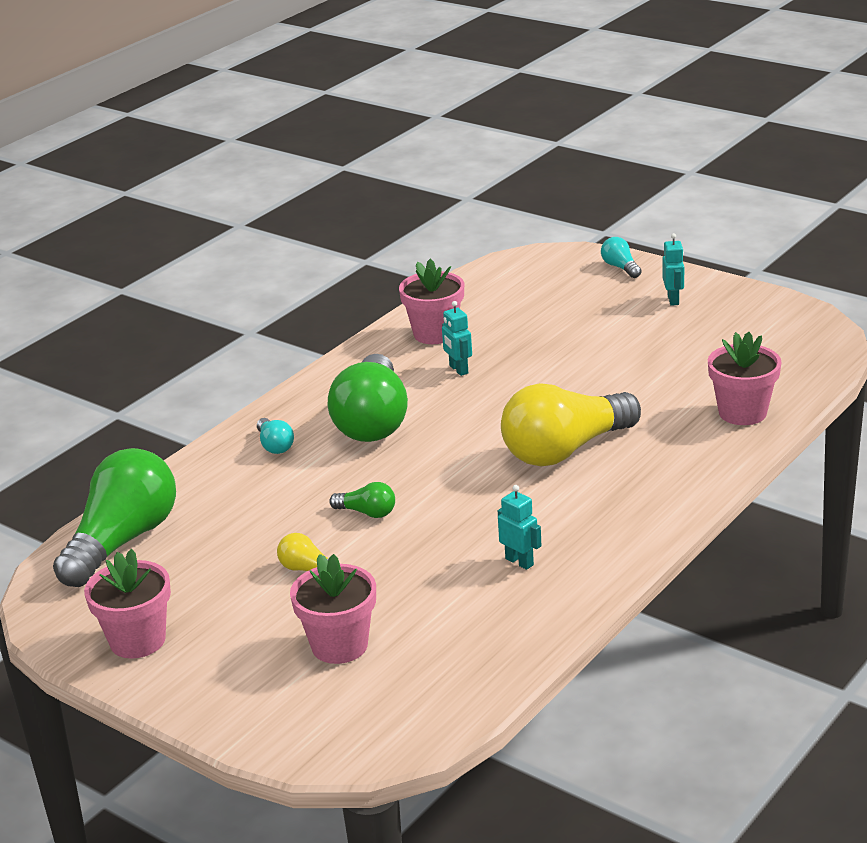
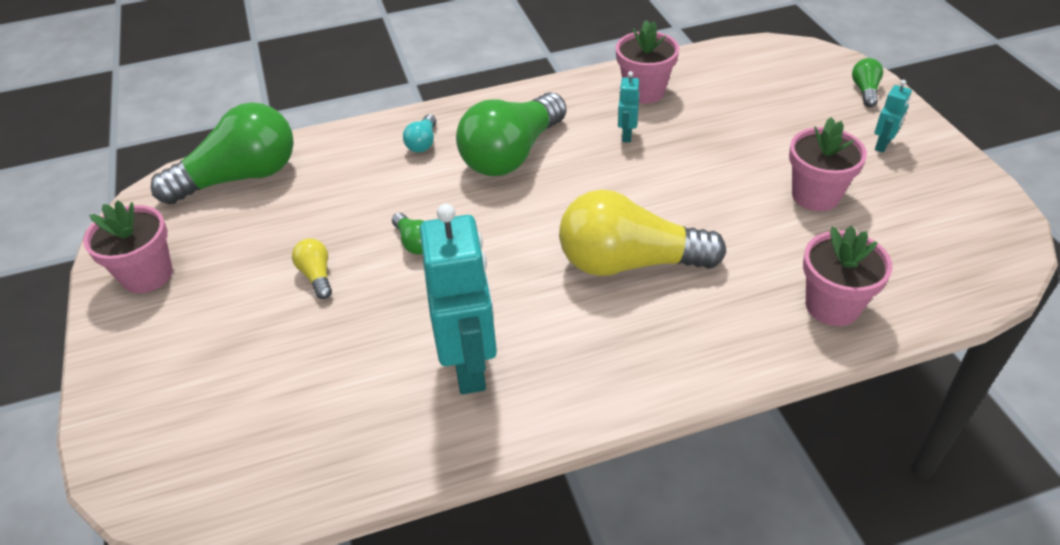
camera: 35 degrees right, 15 degrees up
pink flower pot [290,554,376,664] -> pink flower pot moved to [789,117,867,211]
turquoise robot [498,485,542,570] -> turquoise robot [420,204,497,394], size x2.24
turquoise light bulb [601,237,642,278] -> green light bulb [852,58,883,107]

